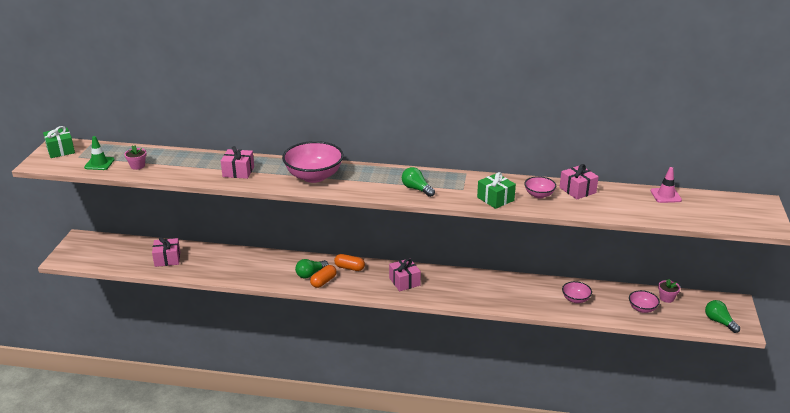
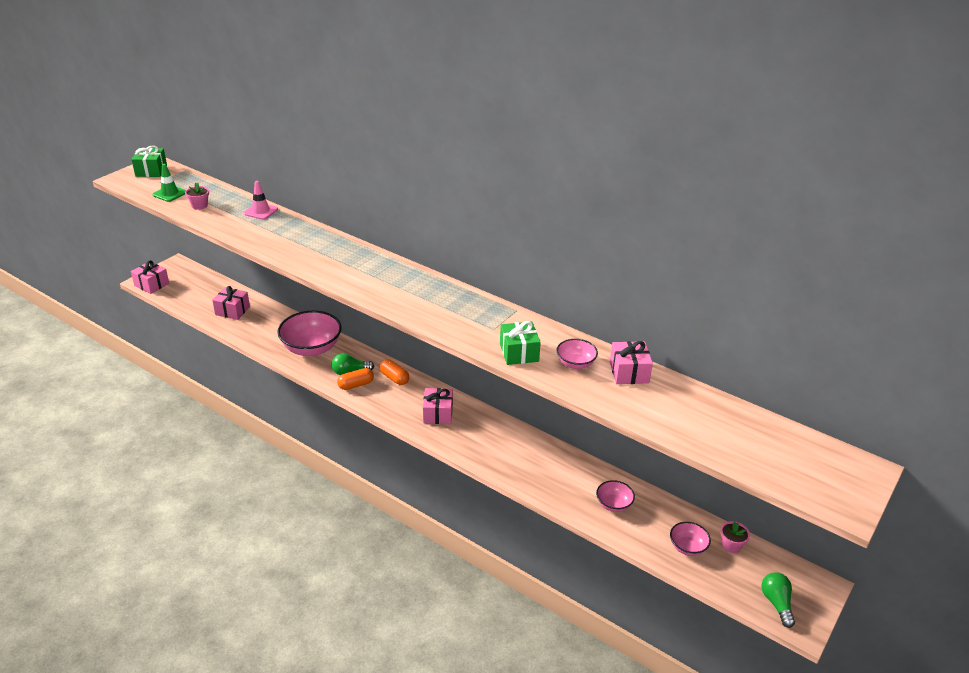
camera: 25 degrees right, 5 degrees up
pink gift [221,146,254,179] -> pink gift moved to [131,260,169,294]
pink bowl [282,141,344,183] -> pink bowl moved to [277,311,342,356]
green light bulb [402,167,435,197] -> none
pink traffic cone [651,167,682,203] -> pink traffic cone moved to [244,181,278,220]

